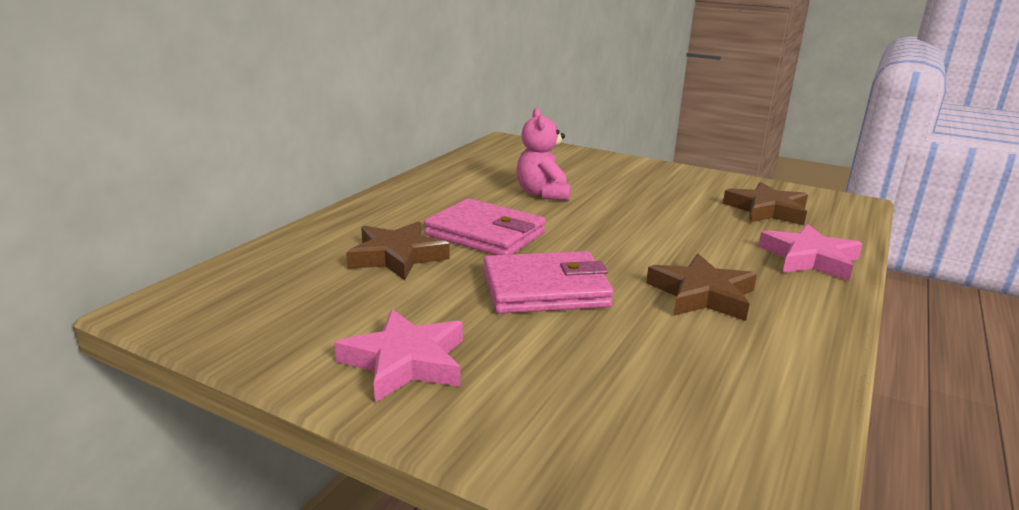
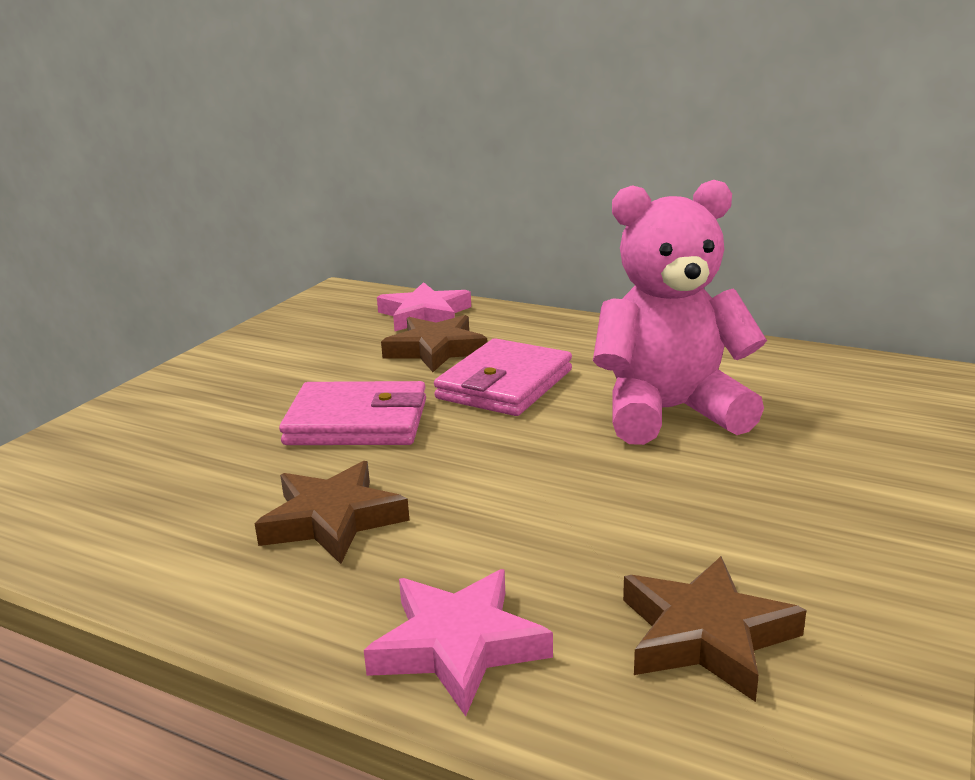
camera: 90 degrees right, 0 degrees up
pink star [334,309,463,402] -> pink star moved to [377,282,471,331]
pink wallet [483,251,614,314] -> pink wallet turned 75 degrees counterclockwise [279,381,426,445]
pink teddy bear [516,108,571,201] -> pink teddy bear [593,180,767,445], size x1.76

